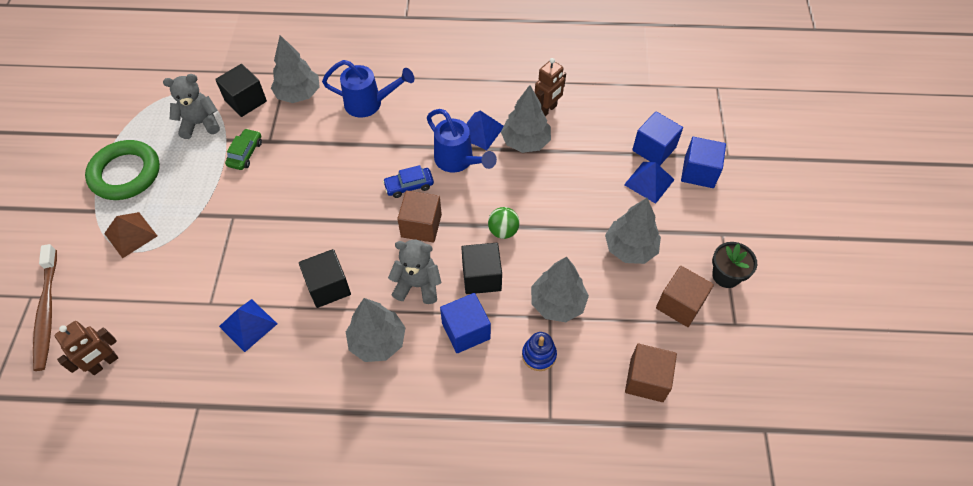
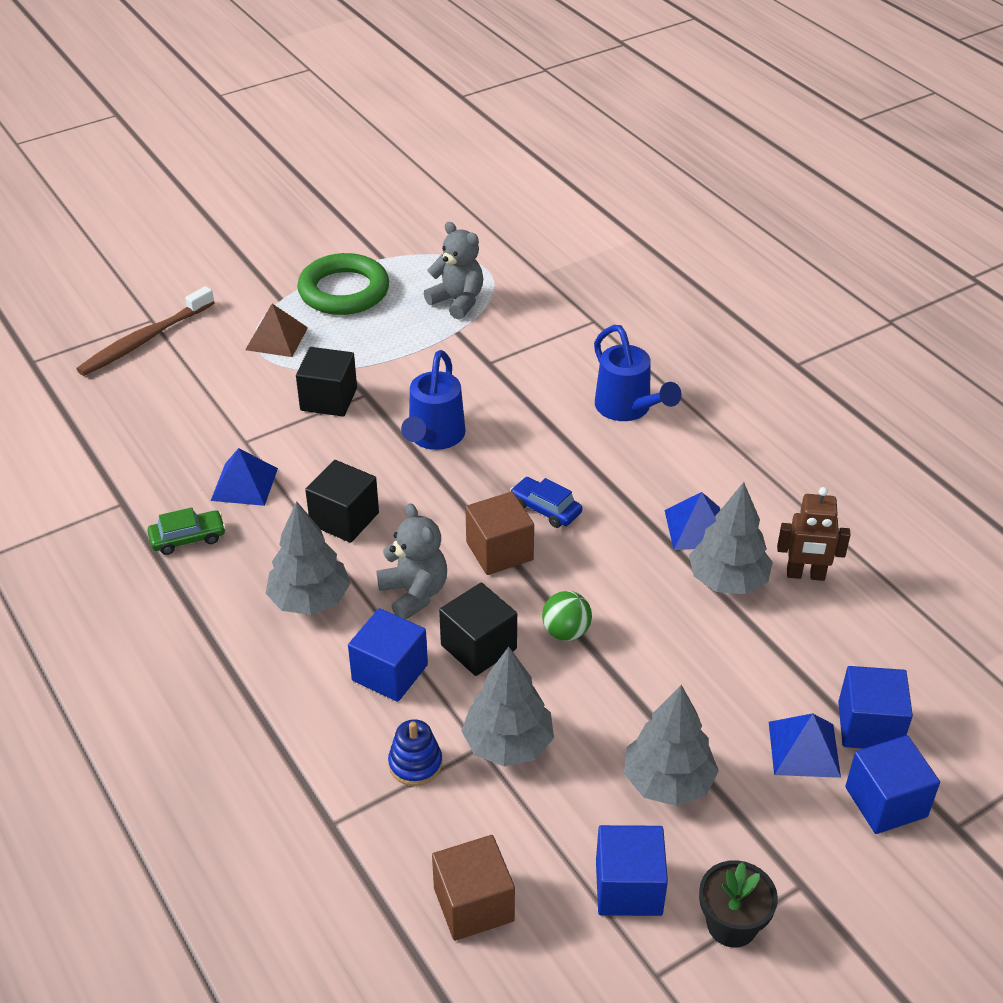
camera: 55 degrees right, 15 degrees down
brown robot [54,321,118,375] -> none
black cube [215,64,267,117] -> black cube moved to [296,347,357,417]
green car [225,129,262,170] -> green car moved to [147,507,226,555]
grey tree [271,35,320,103] -> none
blue watering can [427,109,497,173] -> blue watering can moved to [401,350,466,450]
brown cube [656,266,714,327] -> blue cube [596,825,668,916]

